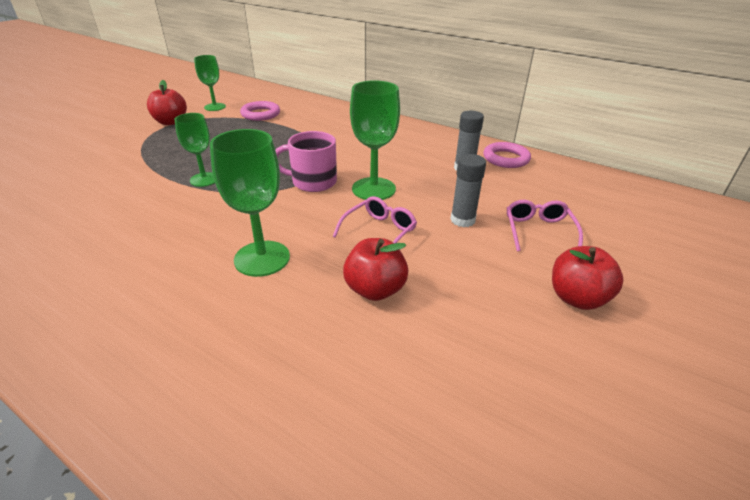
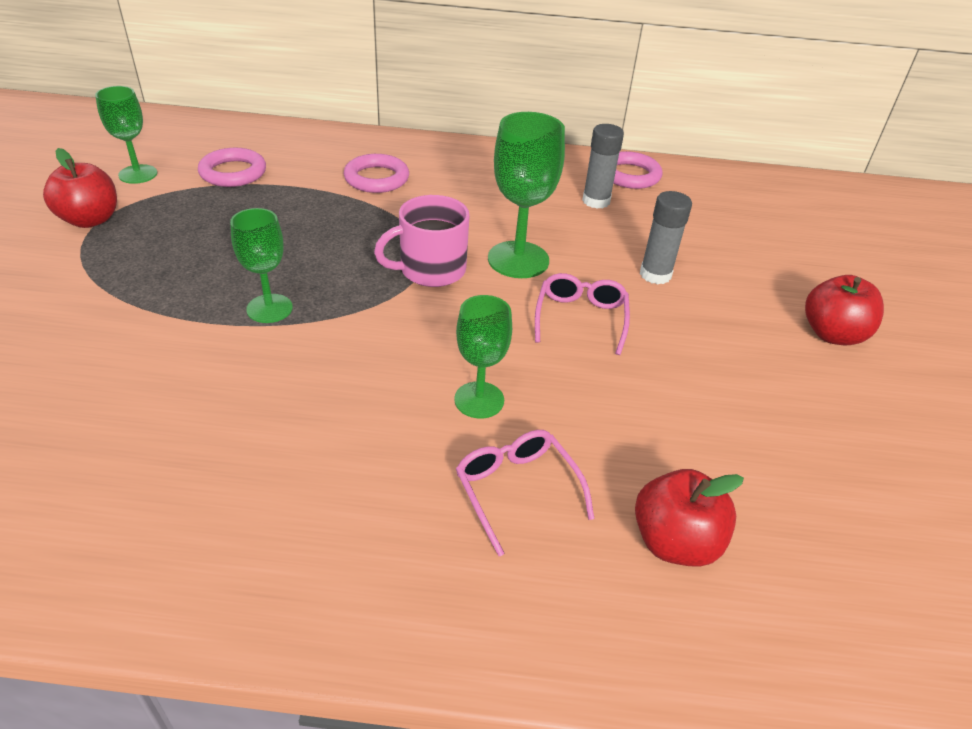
camera: 30 degrees left, 5 degrees up
green goblet [210,129,290,277] -> green goblet [454,295,512,419], size x0.65
red apple [343,238,408,301] -> red apple moved to [635,469,744,567]
pink glasses [507,200,583,252] -> pink glasses moved to [456,430,594,556]
none -> pink ring [344,154,409,193]

